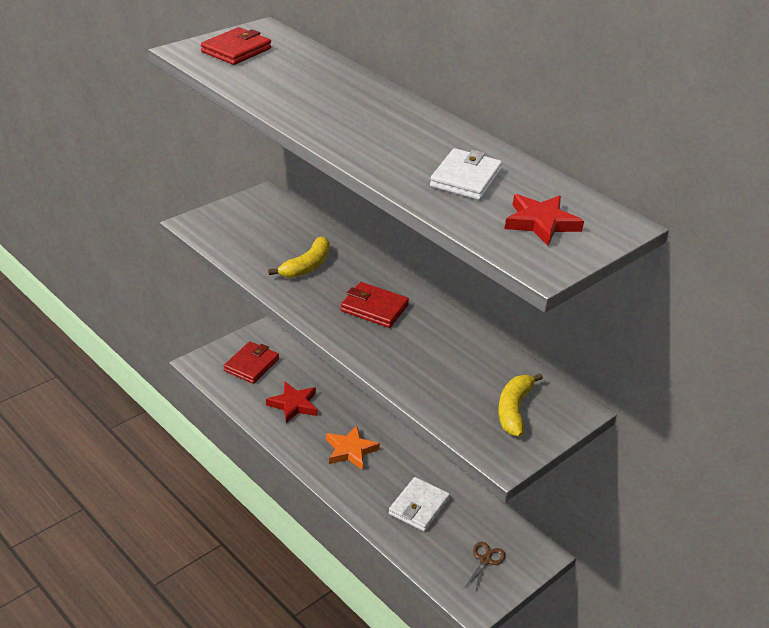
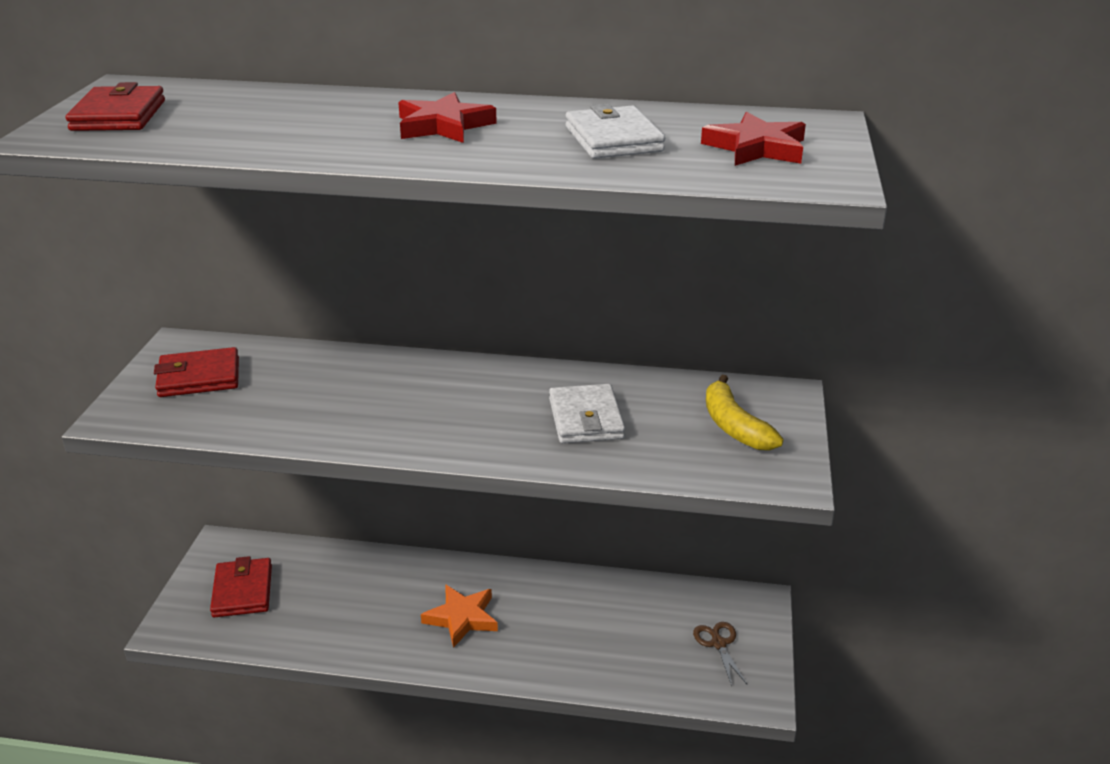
camera: 35 degrees left, 5 degrees down
red star [266,382,317,423] -> red star moved to [398,92,497,143]
yellow banana [268,237,330,278] -> none
red wallet [340,282,409,328] -> red wallet moved to [154,347,239,397]
white wallet [389,477,450,531] -> white wallet moved to [549,384,625,443]

